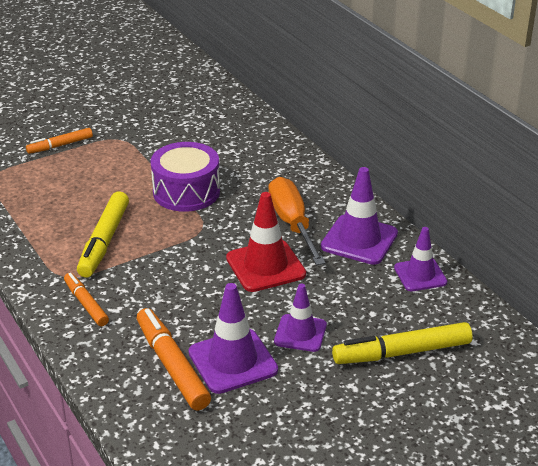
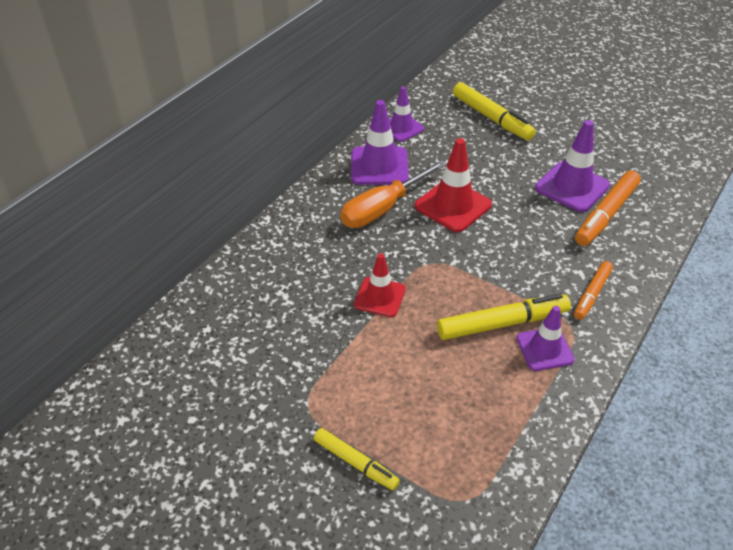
camera: 115 degrees left, 10 degrees up
orange marker [26,128,93,154] -> yellow marker [314,428,400,490]
purple drum [151,142,220,212] -> red traffic cone [354,253,406,317]
purple traffic cone [274,283,327,352] -> purple traffic cone moved to [516,306,575,371]

